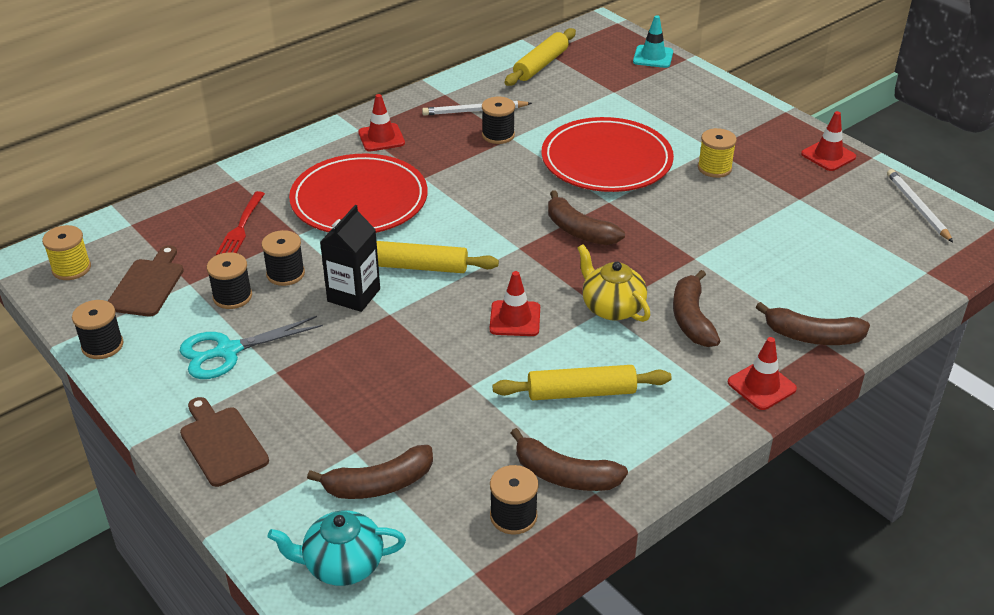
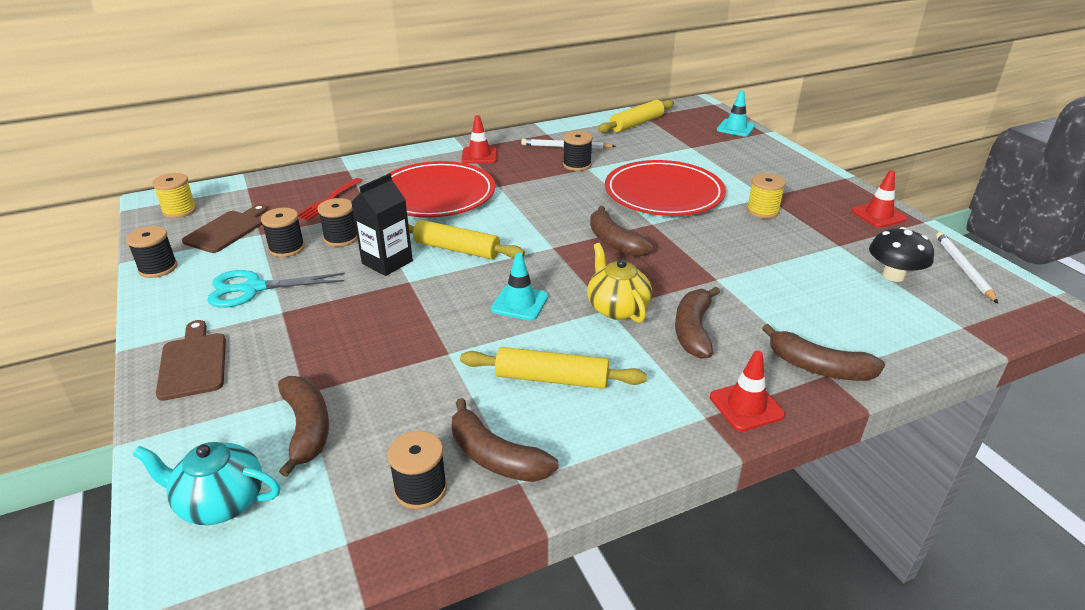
camera: 15 degrees right, 5 degrees down
brown banana [307,445,433,499] -> brown banana turned 105 degrees counterclockwise [278,376,329,477]
red traffic cone [489,271,540,336] -> turquoise traffic cone [491,253,548,321]
none -> black mushroom [869,227,934,282]

